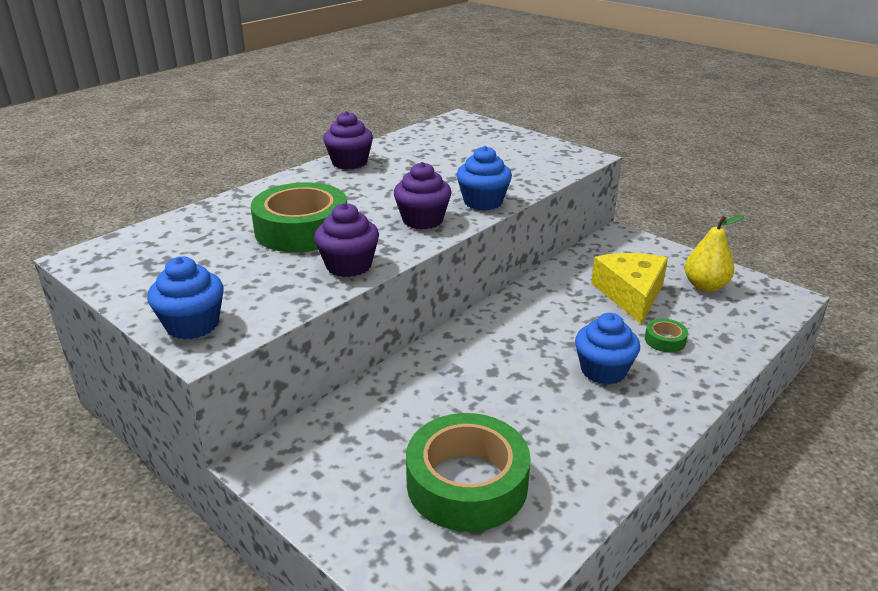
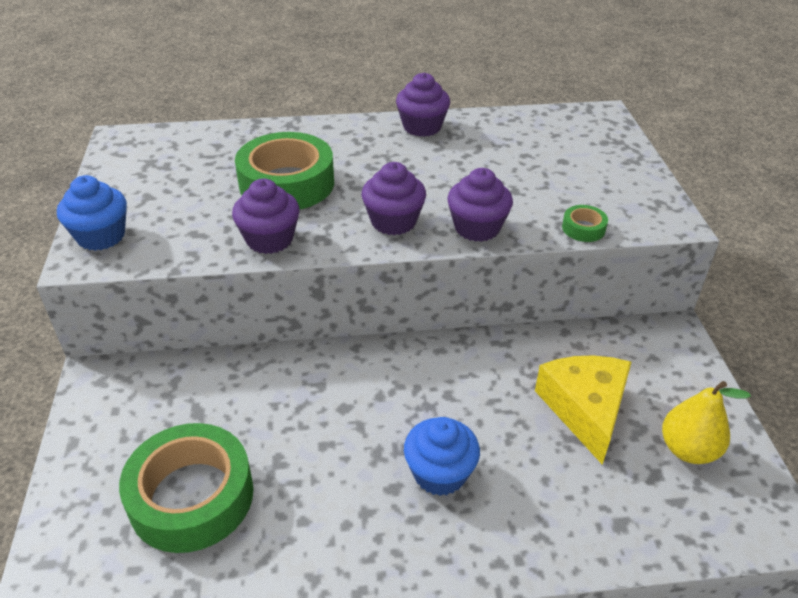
camera: 40 degrees right, 10 degrees up
blue cupcake [457,146,512,211] -> purple cupcake [447,168,513,242]
yellow cheese [591,253,668,325] -> yellow cheese turned 45 degrees counterclockwise [535,355,631,465]
green tape [645,318,688,353] -> green tape moved to [562,205,608,242]

